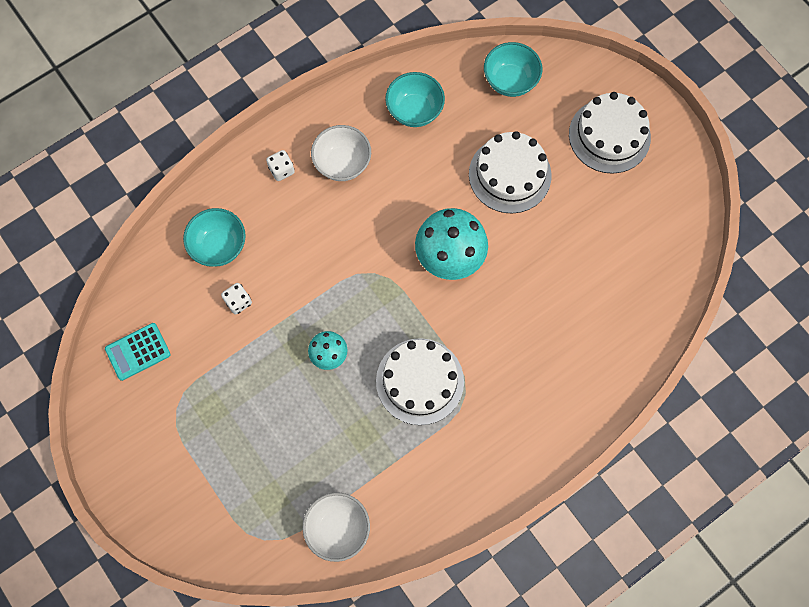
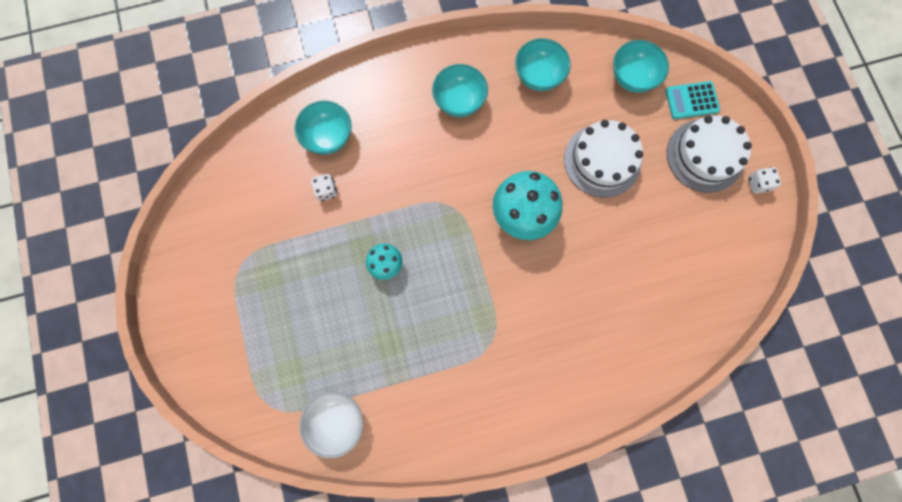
camera: 20 degrees right, 5 degrees up
turquoise calculator [105,323,171,381] -> turquoise calculator moved to [665,81,720,119]
white dice [266,150,295,181] -> white dice moved to [748,167,781,193]
white bowl [311,125,371,181] -> turquoise bowl [432,64,488,117]
white cake [376,338,464,425] -> none

